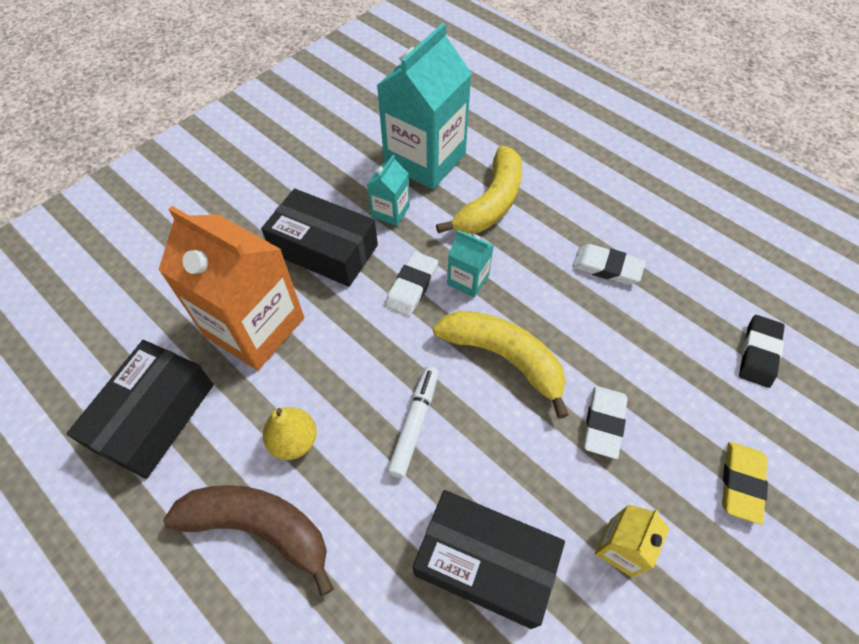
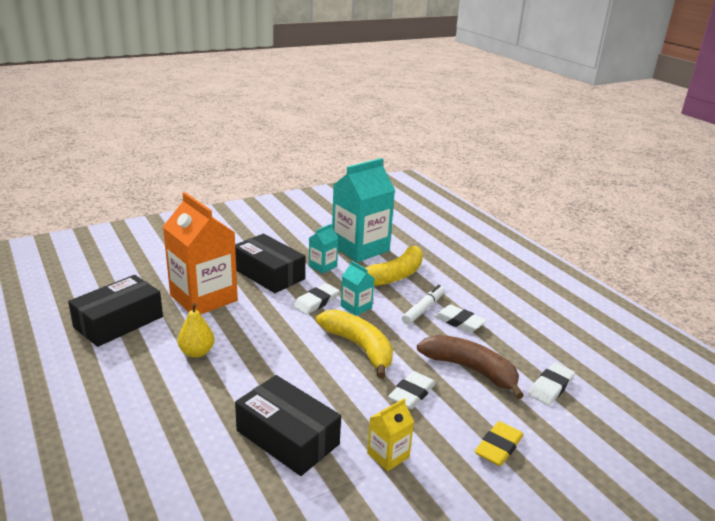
camera: 15 degrees right, 30 degrees down
brown banana [163,485,334,596] -> brown banana moved to [417,335,524,399]
white marker [387,367,439,478] -> white marker moved to [402,285,445,325]
black eraser [739,315,785,388] -> white eraser [528,363,575,405]

